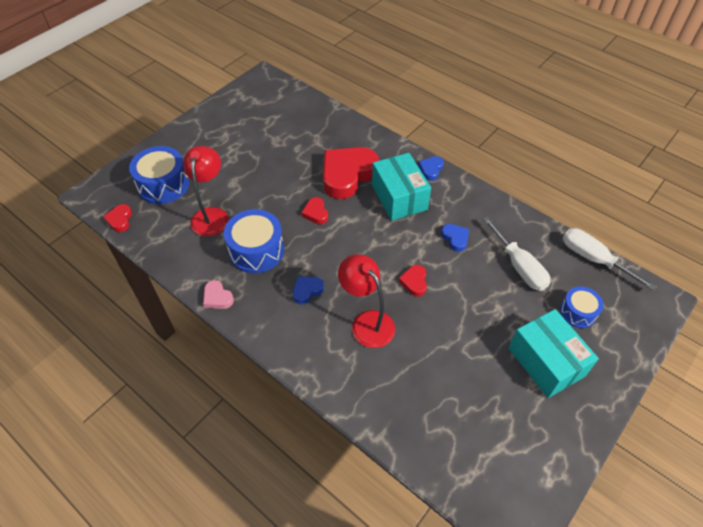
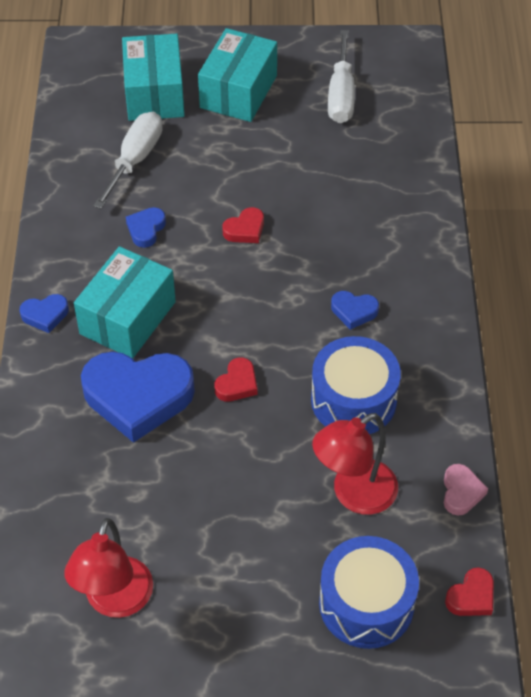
camera: 130 degrees left, 0 degrees up
pink heart [203,280,234,309] -> pink heart moved to [444,464,488,516]
red heart [323,147,379,199] -> blue heart [81,352,195,443]
red lamp [338,254,395,348] -> red lamp moved to [64,518,153,618]
blue drum [560,286,604,328] -> turquoise box [122,34,185,121]
white screwdriver [563,228,657,291] -> white screwdriver moved to [328,30,355,123]

